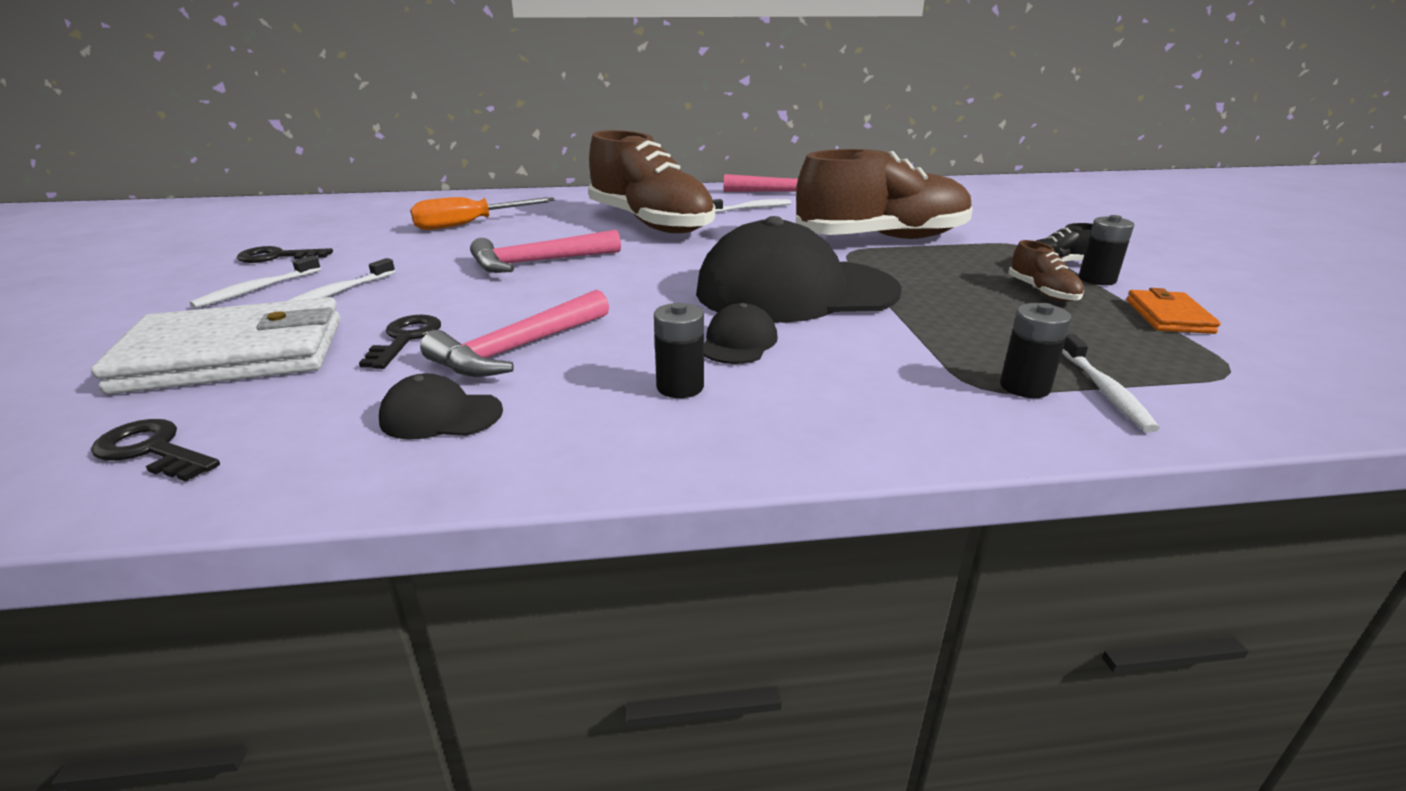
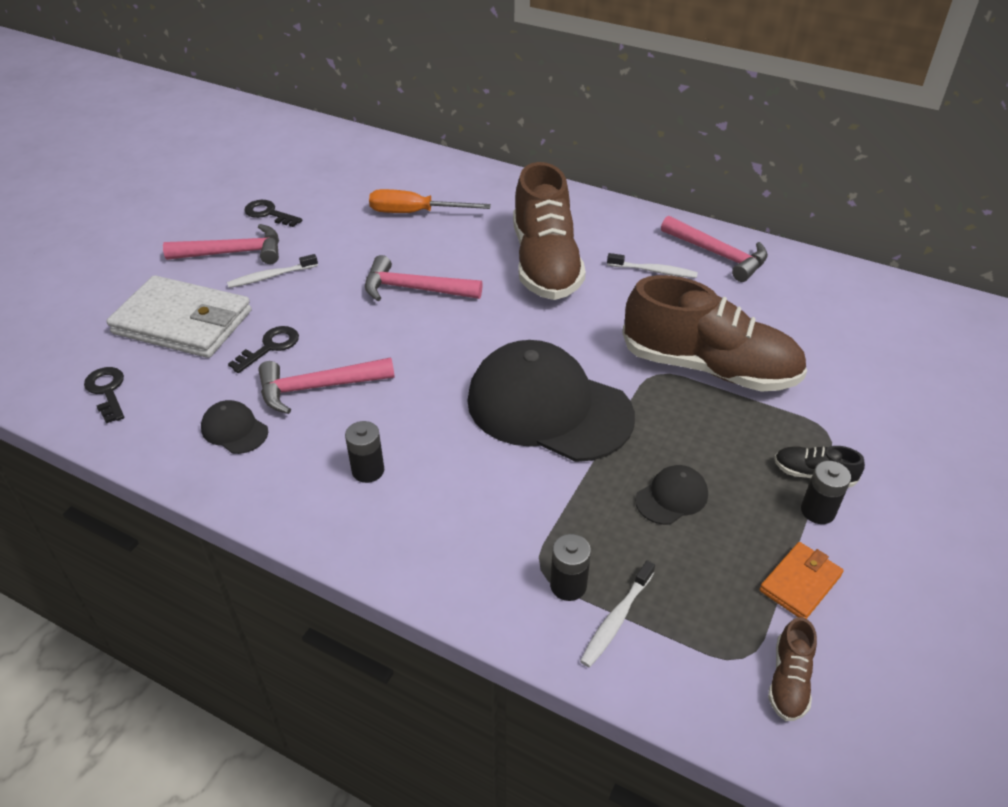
camera: 35 degrees right, 15 degrees up
white toothbrush [190,256,321,308] -> pink hammer [163,224,279,264]
black cap [704,303,778,364] -> black cap moved to [635,465,708,525]
brown shoe [1009,240,1084,302] -> brown shoe moved to [768,617,817,721]

